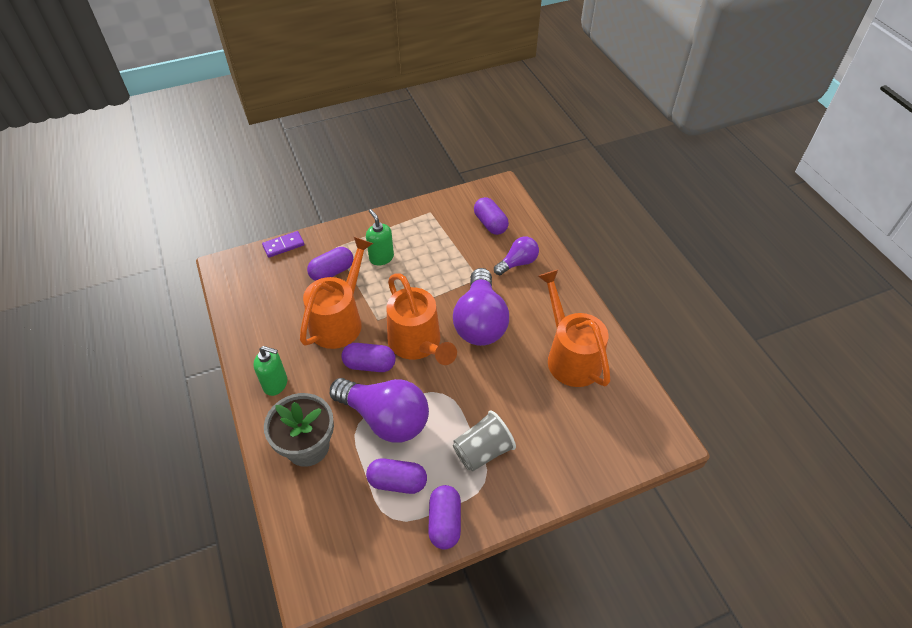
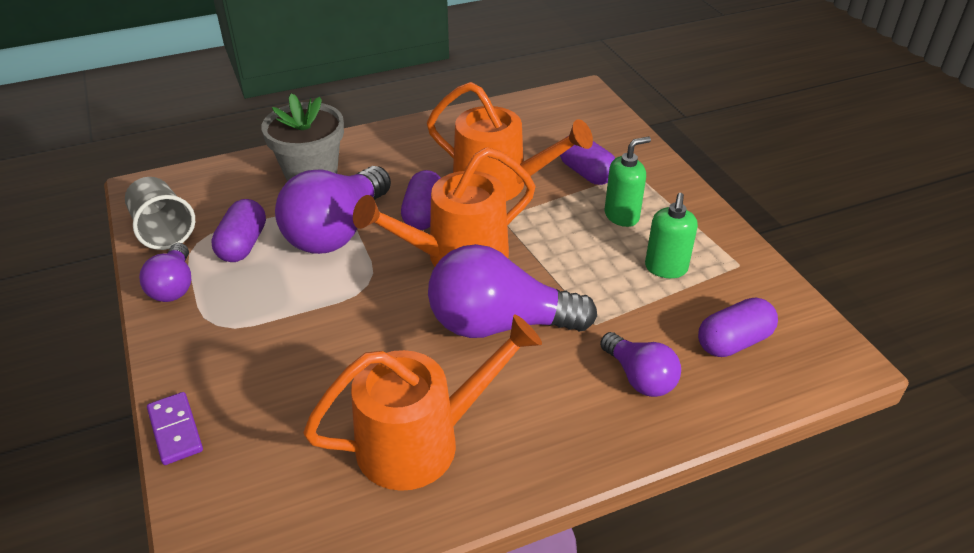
camera: 90 degrees right, 10 degrees down
green soap dispenser [254,346,287,396] -> green soap dispenser moved to [645,193,698,278]
purple domino [262,231,304,258] -> purple domino moved to [147,392,203,465]
purple capsule [428,485,461,550] -> purple light bulb [139,243,191,302]
grey cup [453,410,516,471] -> grey cup moved to [125,177,195,250]

